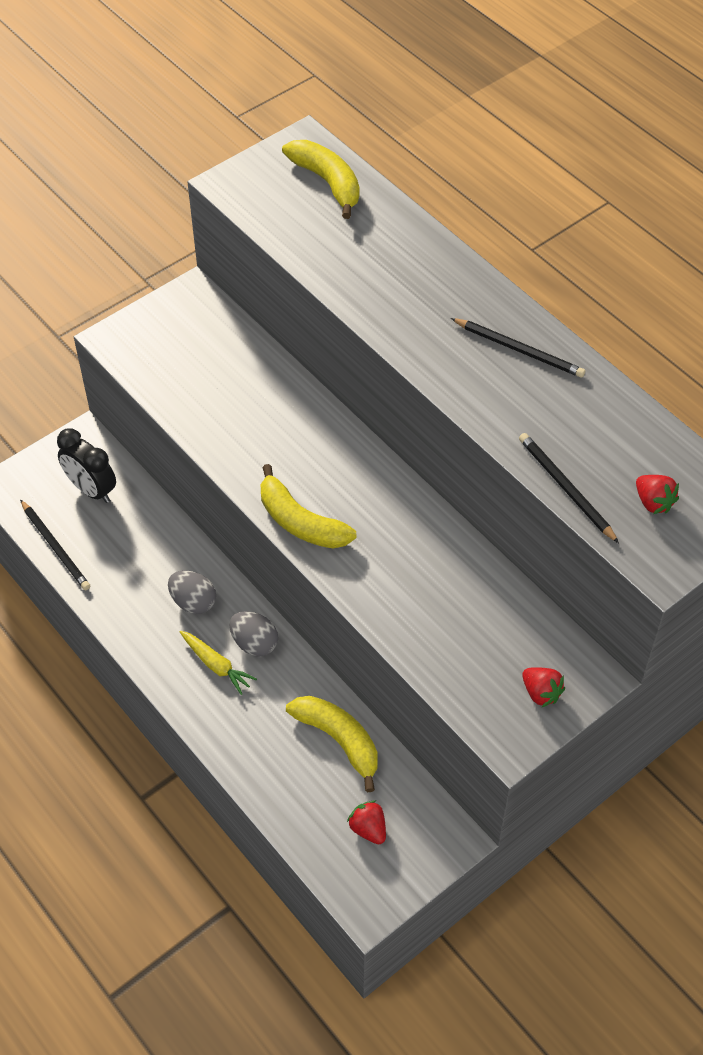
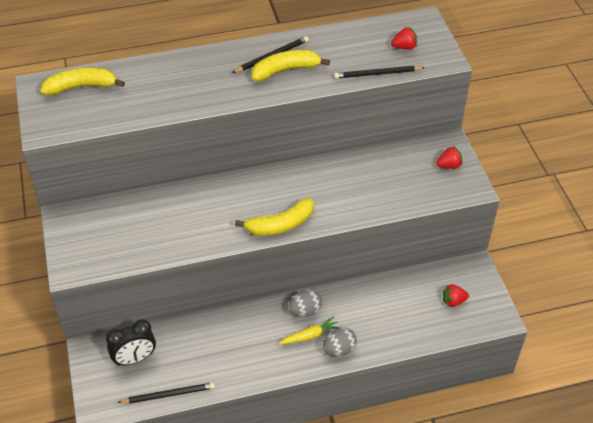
camera: 65 degrees left, 5 degrees down
grey egg [168,571,216,614] -> grey egg moved to [323,327,357,356]
yellow banana [286,696,378,792] -> yellow banana moved to [251,50,330,81]

